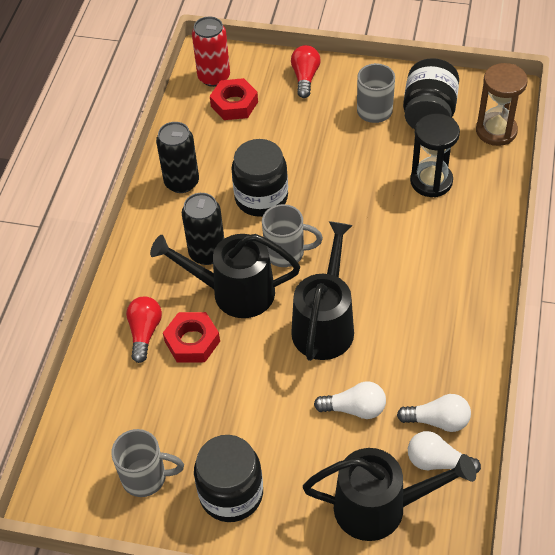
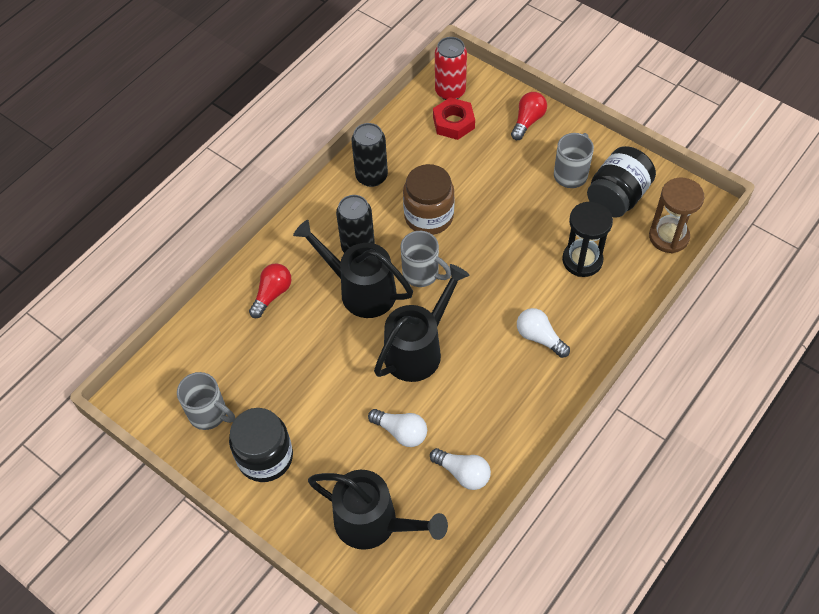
camera: 25 degrees right, 5 degrees up
red nut [163,312,220,363] -> none
black jar [231,139,288,217] -> brown jar [403,164,455,235]
white light bulb [408,431,481,474] -> white light bulb moved to [517,308,570,358]

